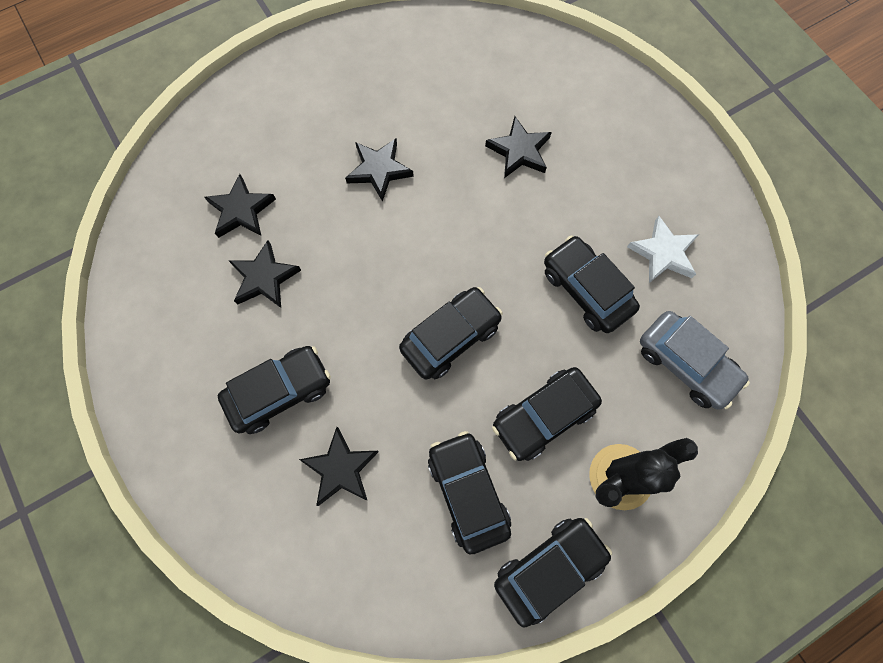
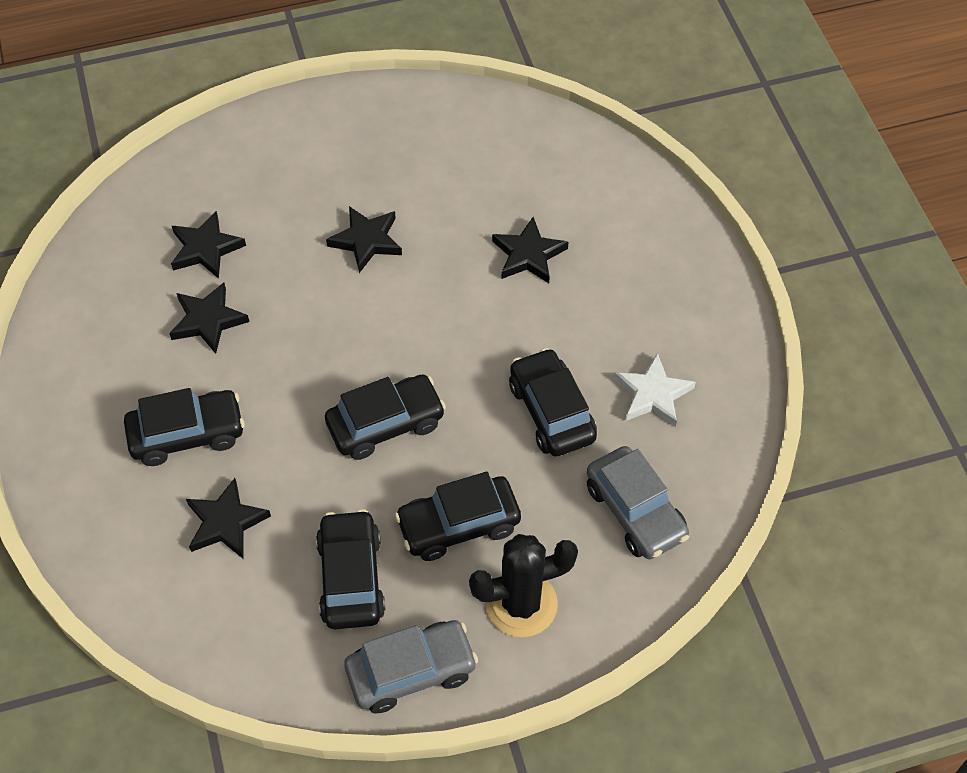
camera: 15 degrees right, 15 degrees down
black car [494,518,612,628] -> grey car [344,620,478,713]

